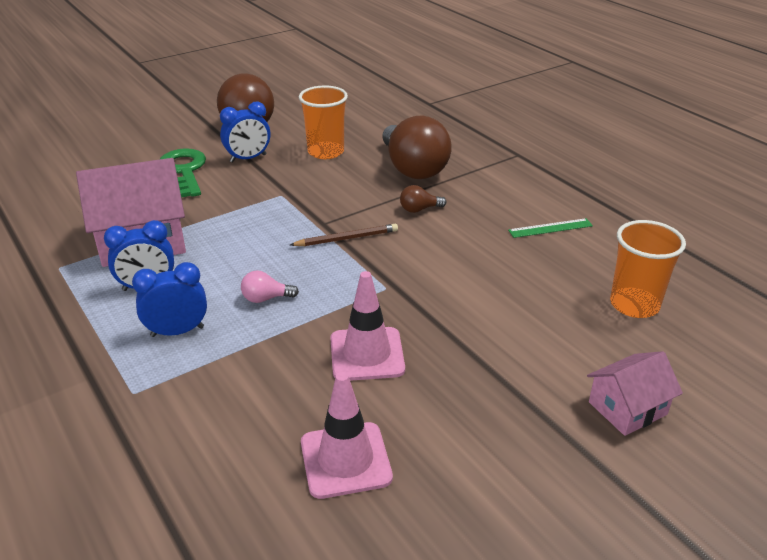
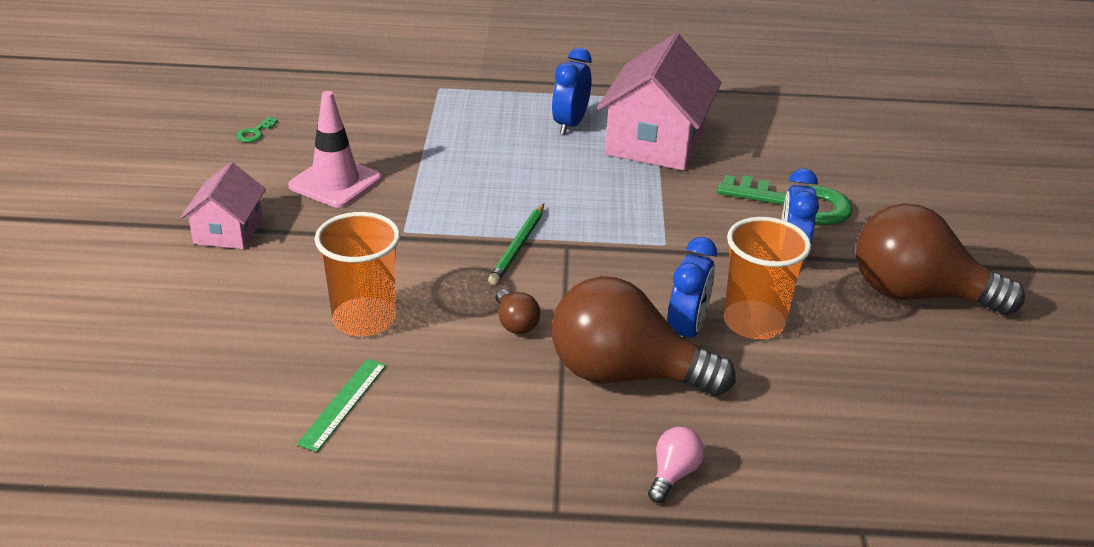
camera: 125 degrees right, 0 degrees up
blue clock [132,262,207,337] -> blue clock moved to [667,237,717,339]
pink light bulb [241,270,299,303] -> pink light bulb moved to [648,427,705,503]
brown pencil [290,224,398,246] -> green pencil [488,204,544,285]
pink traffic cone [301,372,393,499] -> green key [236,117,278,142]
brown light bulb [400,185,446,213] -> brown light bulb turned 135 degrees clockwise [496,289,540,334]
pink house [587,351,683,436] -> pink house moved to [181,162,266,249]
orange cup [610,220,686,318] -> orange cup moved to [314,212,400,336]

